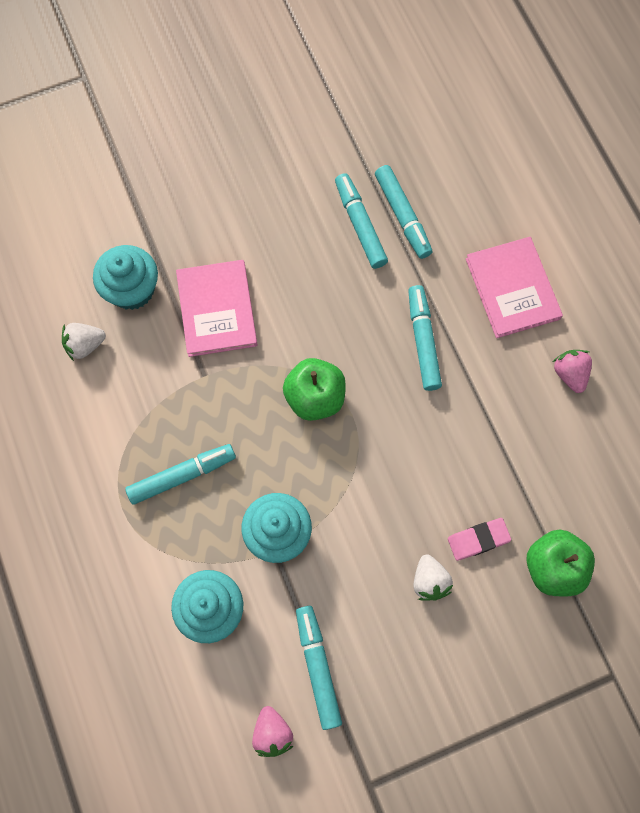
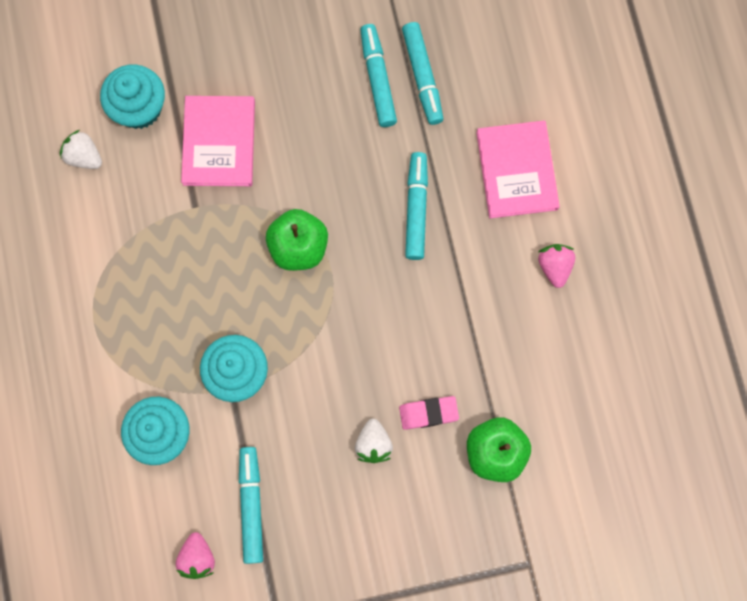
camera: 10 degrees right, 5 degrees up
white strawberry [62,323,106,361] -> white strawberry turned 45 degrees clockwise [60,130,102,169]
turquoise marker [125,444,236,505] -> none

